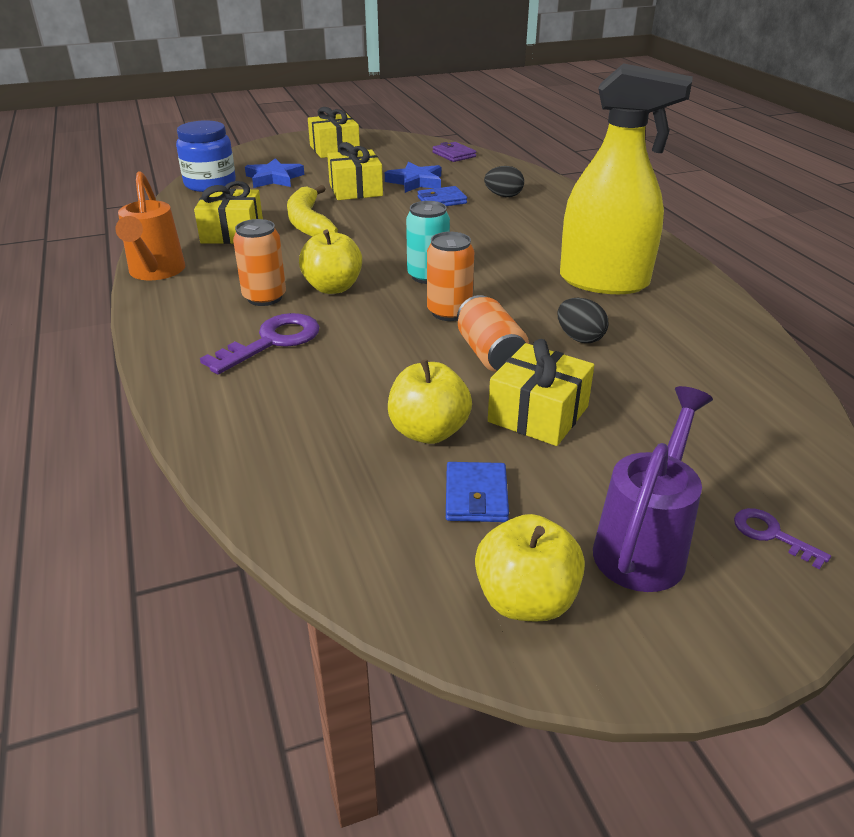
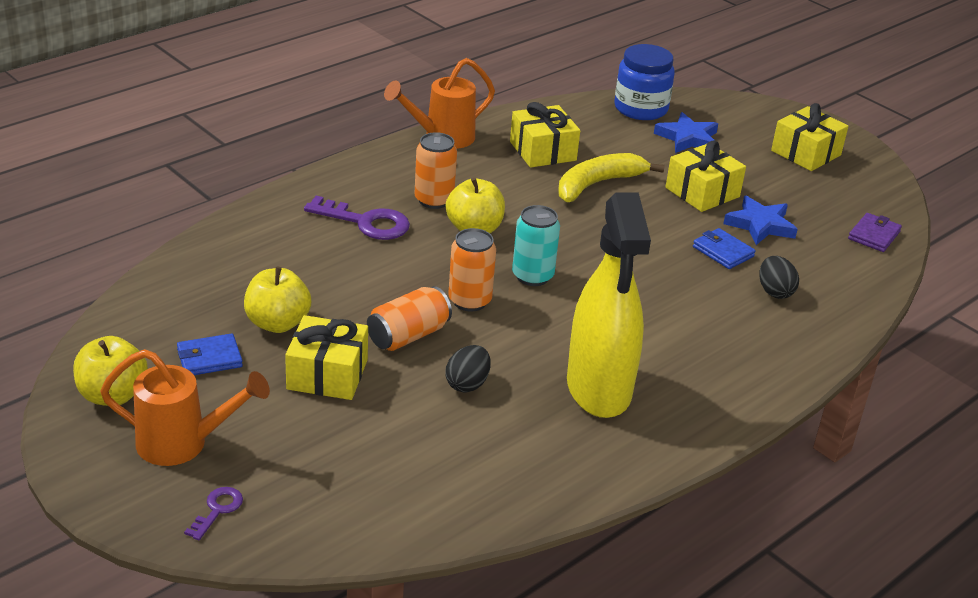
camera: 65 degrees right, 0 degrees up
purple watering can [593,386,713,592] -> orange watering can [100,349,270,466]

